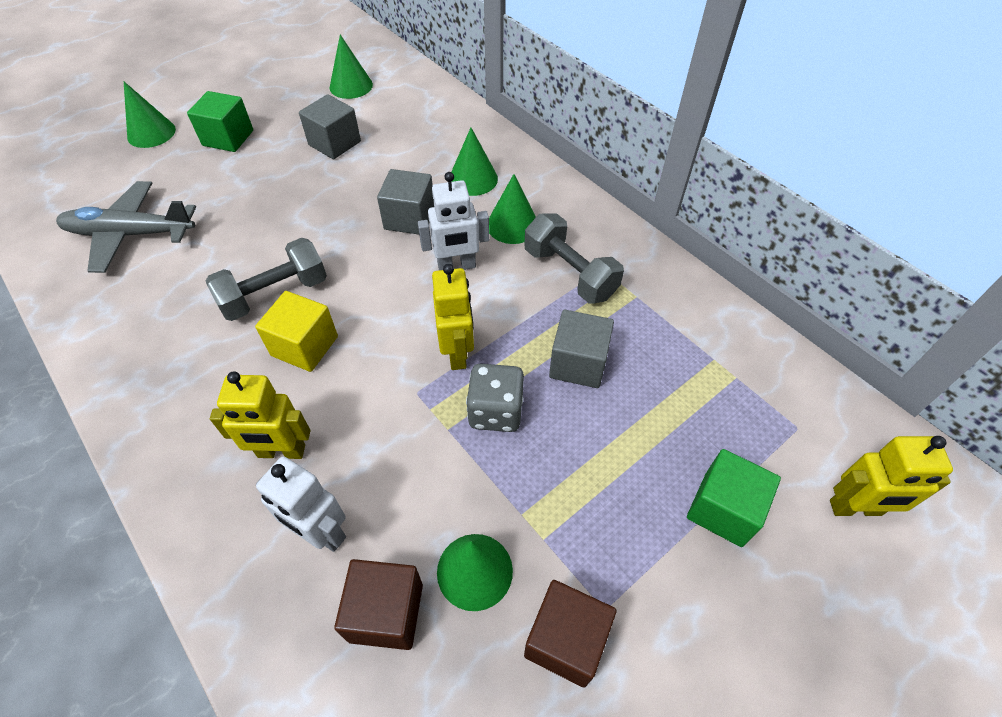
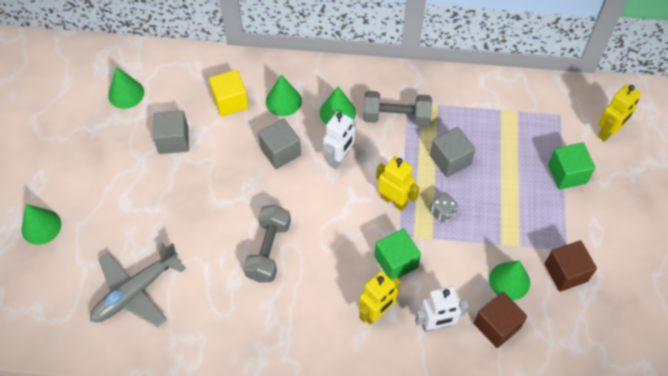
camera: 45 degrees left, 5 degrees up
green cube [187,91,253,152] -> green cube moved to [374,228,421,280]
yellow cube [255,291,338,372] -> yellow cube moved to [209,70,249,117]
grey dice [466,363,524,432] -> grey dice [430,192,458,223], size x0.67

